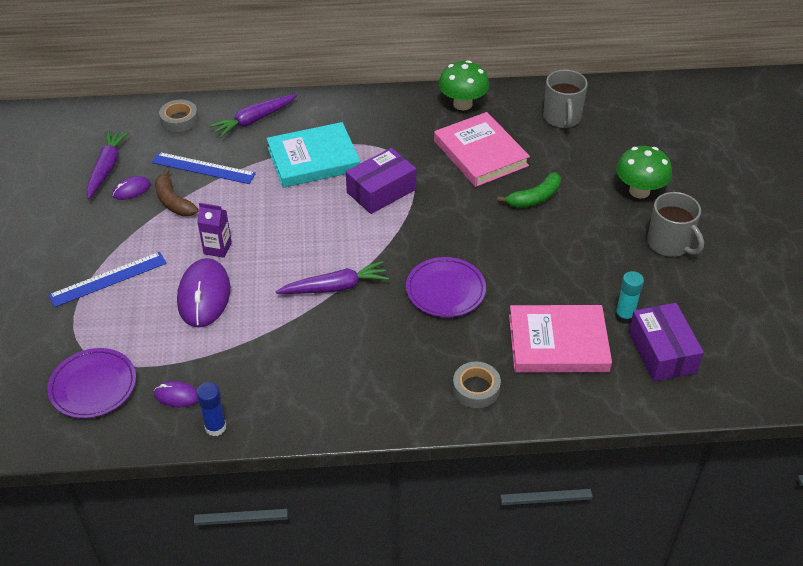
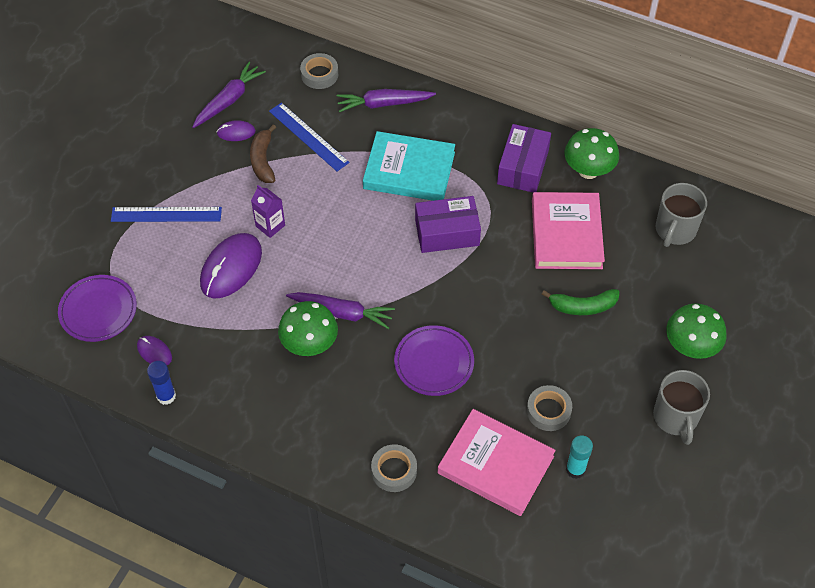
camera: 30 degrees right, 10 degrees up
purple box [629,303,704,382] -> purple box moved to [497,124,551,192]
none -> green mushroom [278,301,338,356]
none -> grey tape [527,385,572,431]

